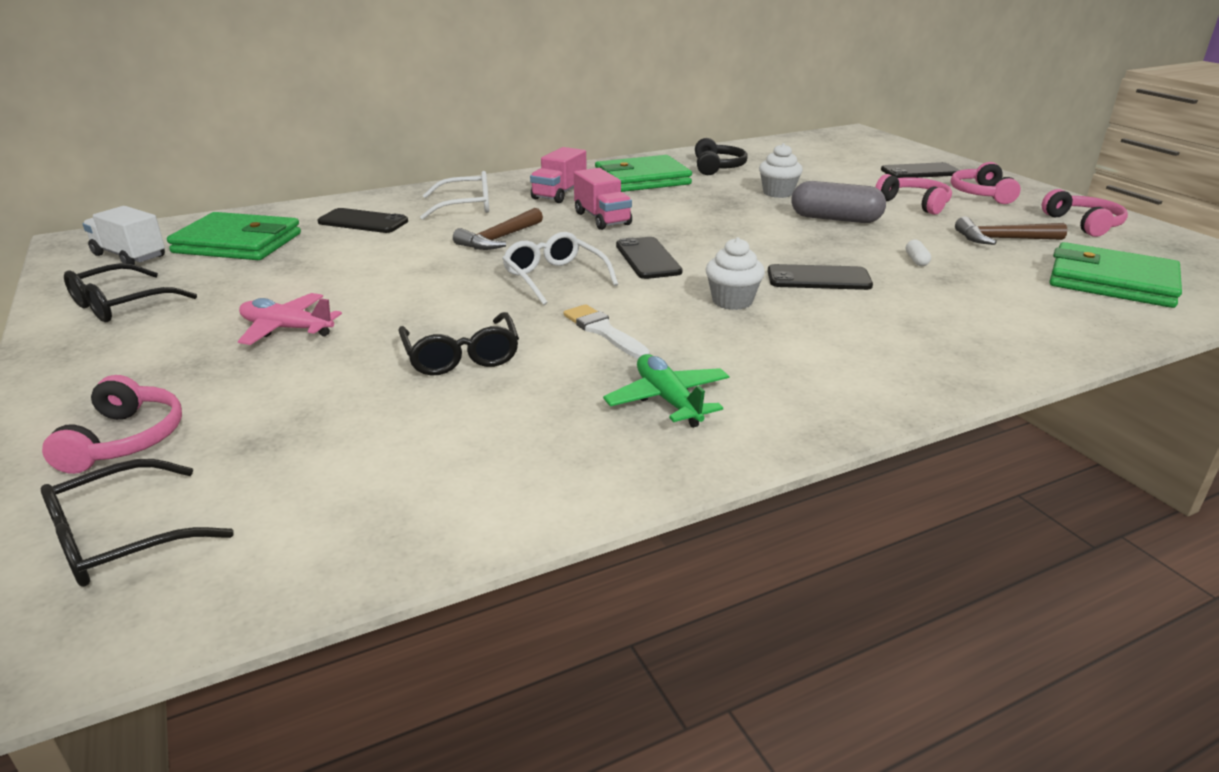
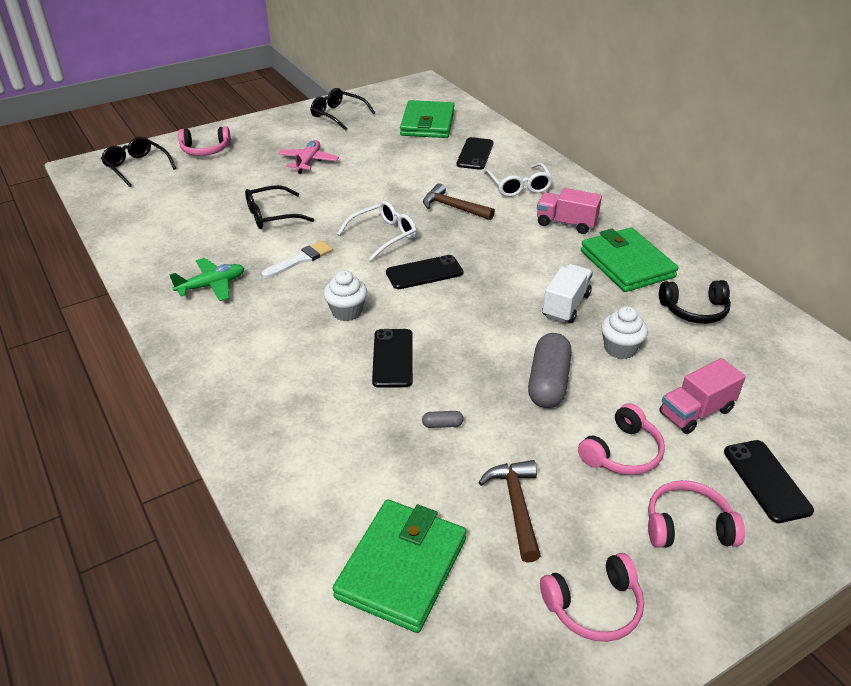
camera: 85 degrees right, 10 degrees up
white truck [83,206,165,265] -> white truck moved to [542,264,593,323]
pink truck [574,168,632,230] -> pink truck moved to [659,358,746,434]
white capsule [906,240,931,266] -> grey capsule [422,411,464,428]

